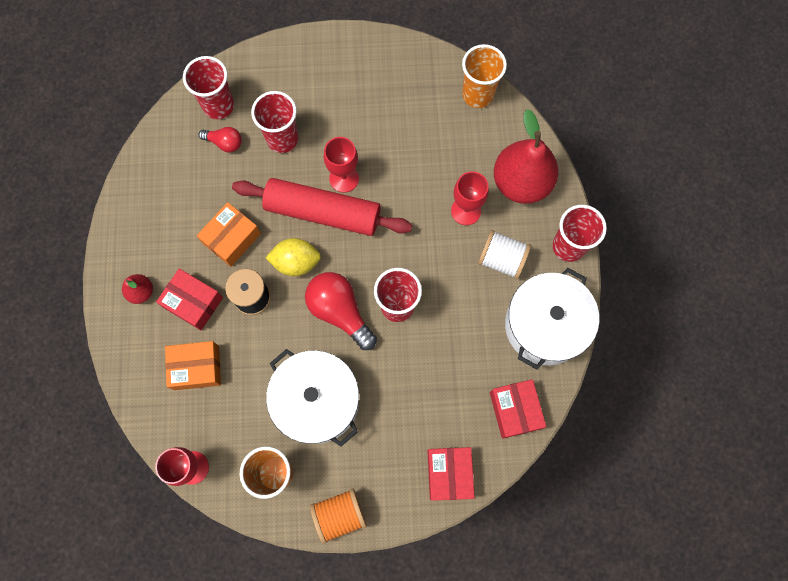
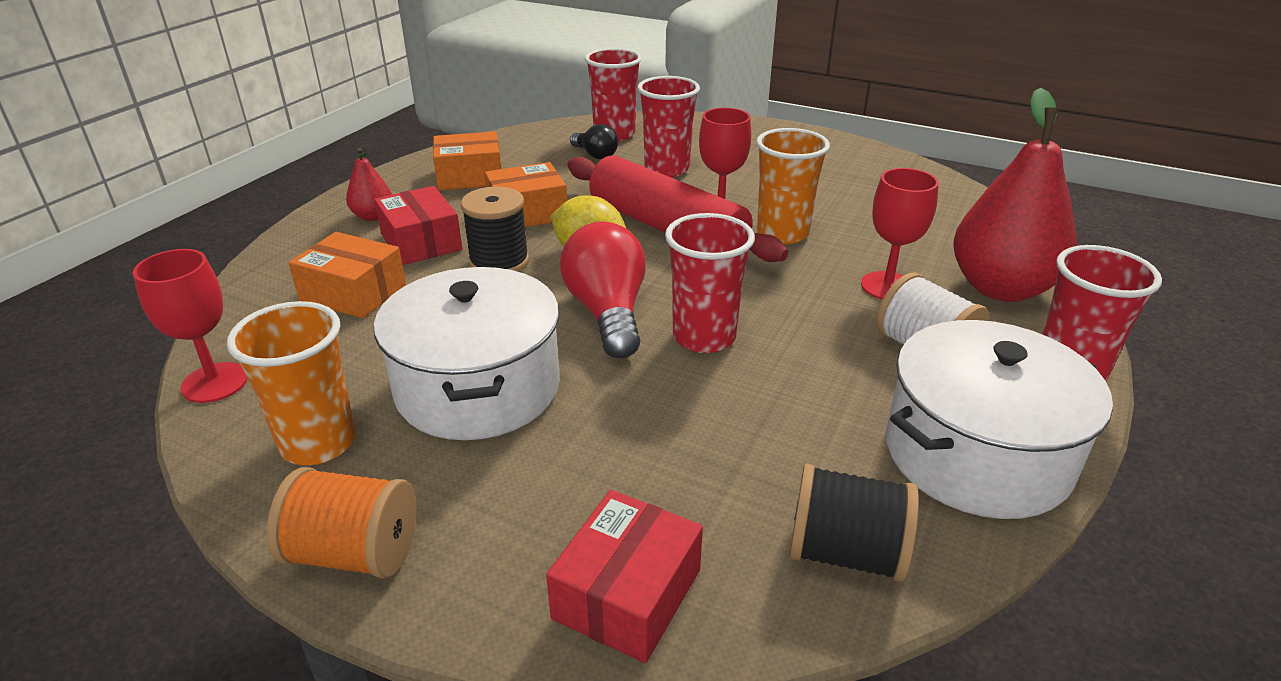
camera: 30 degrees right, 40 degrees down
red light bulb [198,127,242,153] -> black light bulb [570,124,618,159]
orange cup [462,44,507,108] -> orange cup moved to [756,128,830,244]
red box [490,379,546,439] -> black spool [789,464,919,582]
none -> orange box [433,131,501,190]

